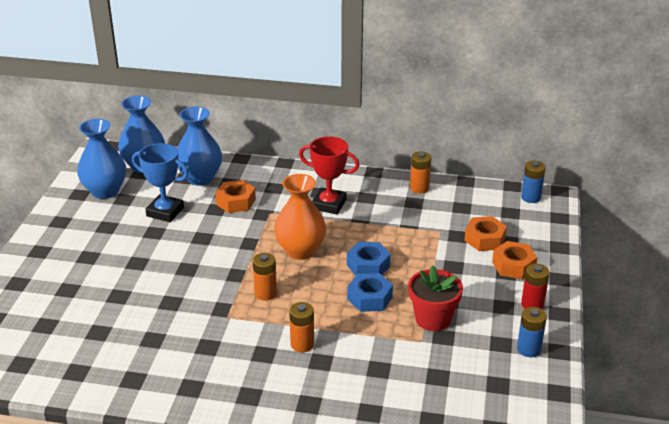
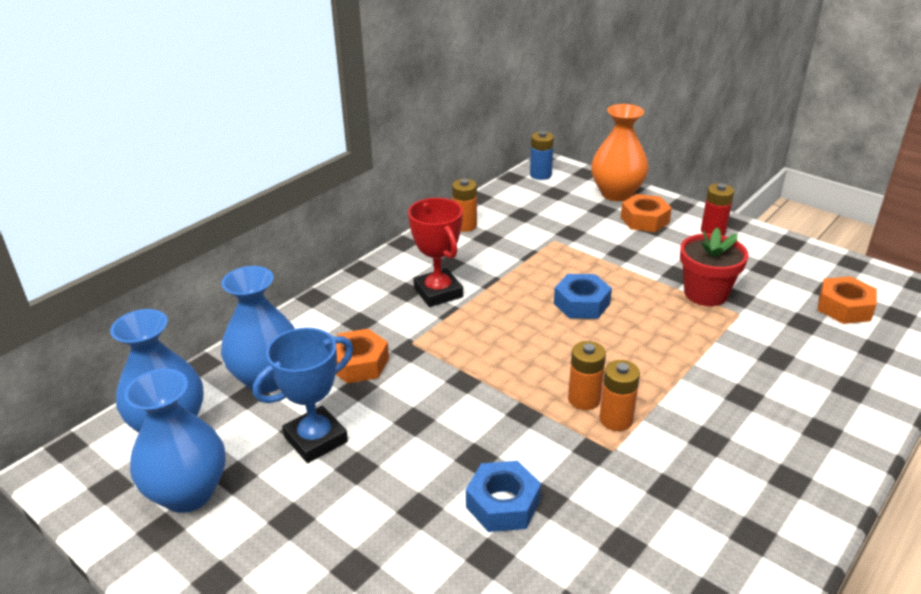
camera: 60 degrees left, 0 degrees up
orange vase [274,174,326,260] -> orange vase moved to [591,104,649,201]
orange battery [289,302,314,352] -> orange battery moved to [599,360,640,431]
red trophy [299,136,360,214] -> red trophy turned 75 degrees counterclockwise [408,198,463,307]
blue nut [347,273,393,312] -> blue nut moved to [466,461,541,532]
orange nut [464,216,507,251] -> orange nut moved to [817,276,877,324]
blue battery [517,307,547,357] -> none

